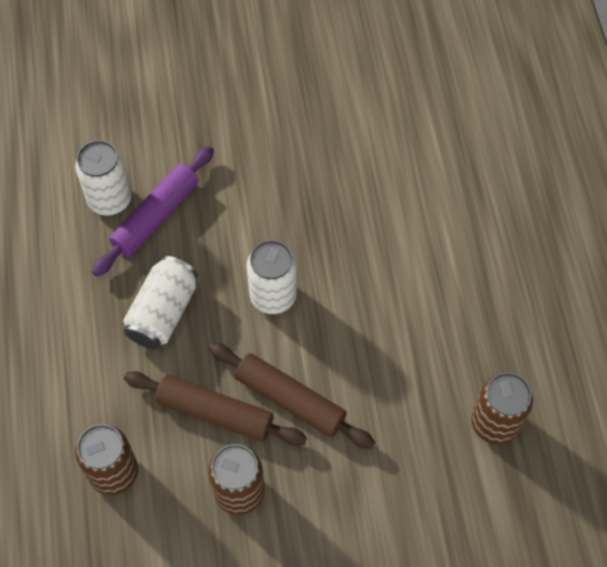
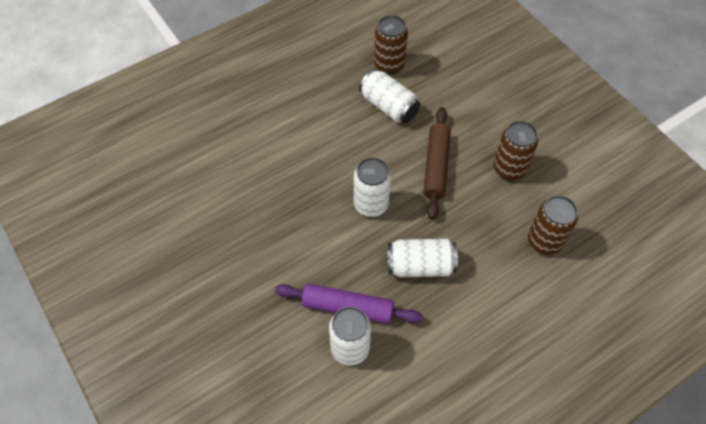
camera: 115 degrees left, 5 degrees down
brown rolling pin [124,371,307,446] -> none
none -> white can [359,69,420,123]

